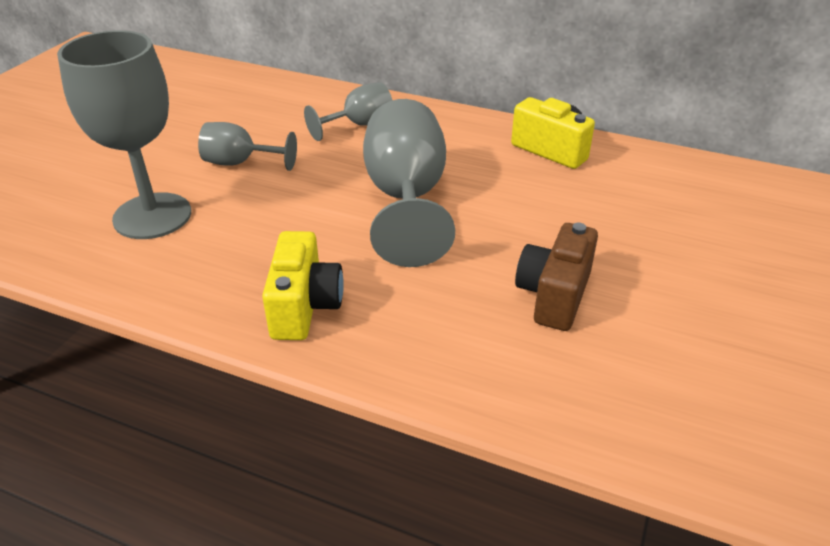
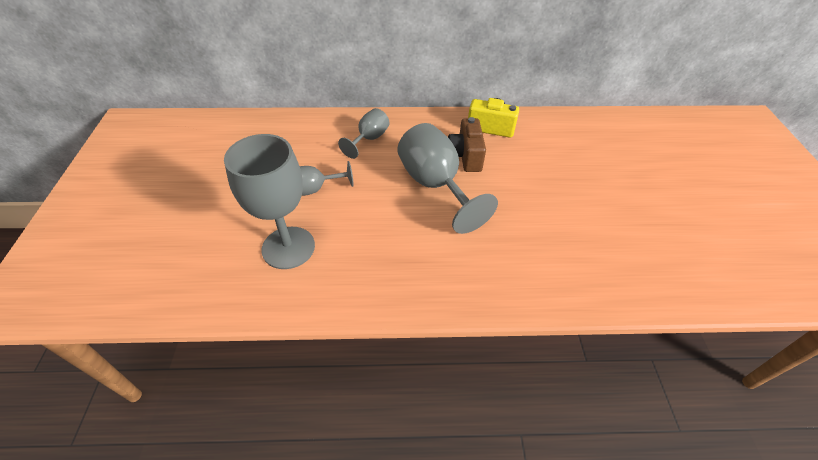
camera: 25 degrees left, 10 degrees up
yellow camera [262,231,344,340] -> none
brown camera [515,223,598,331] -> brown camera moved to [448,117,486,172]

